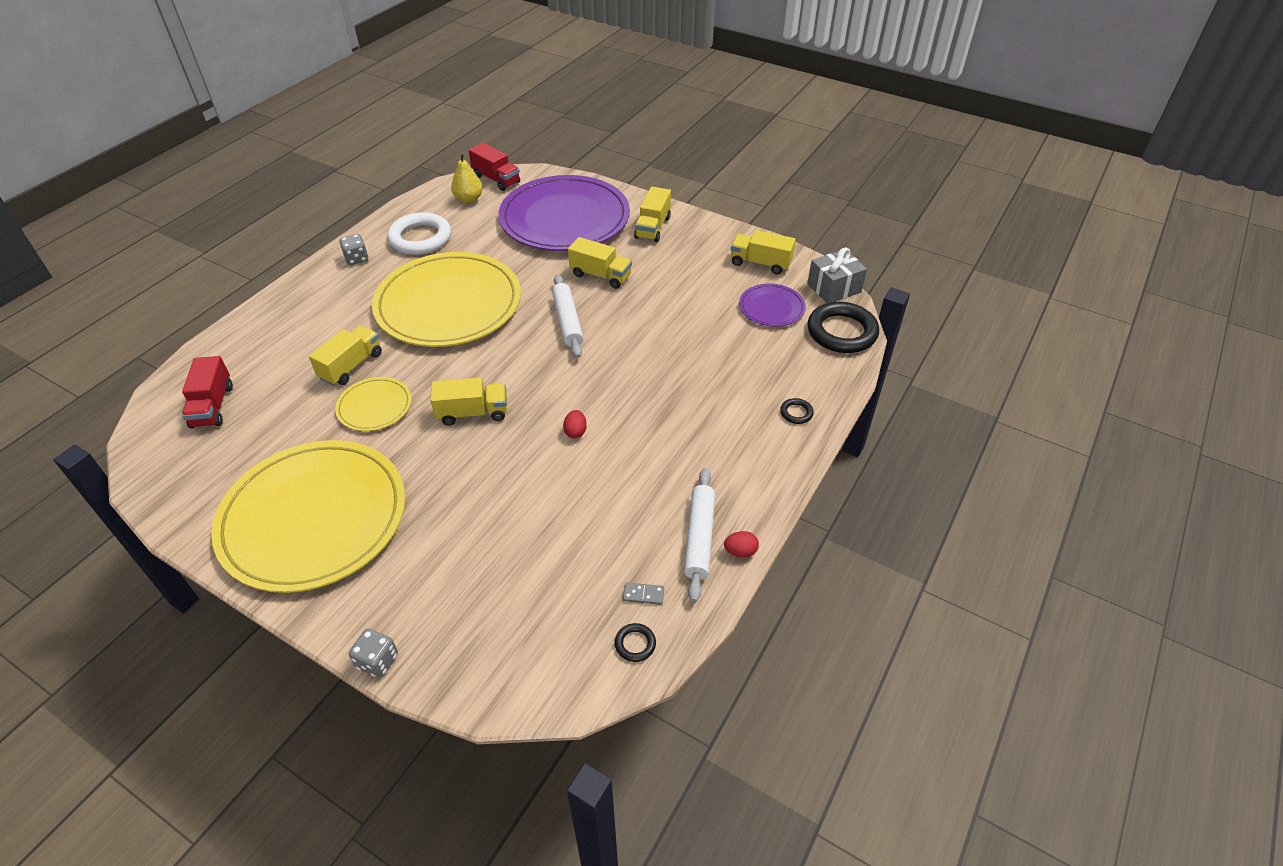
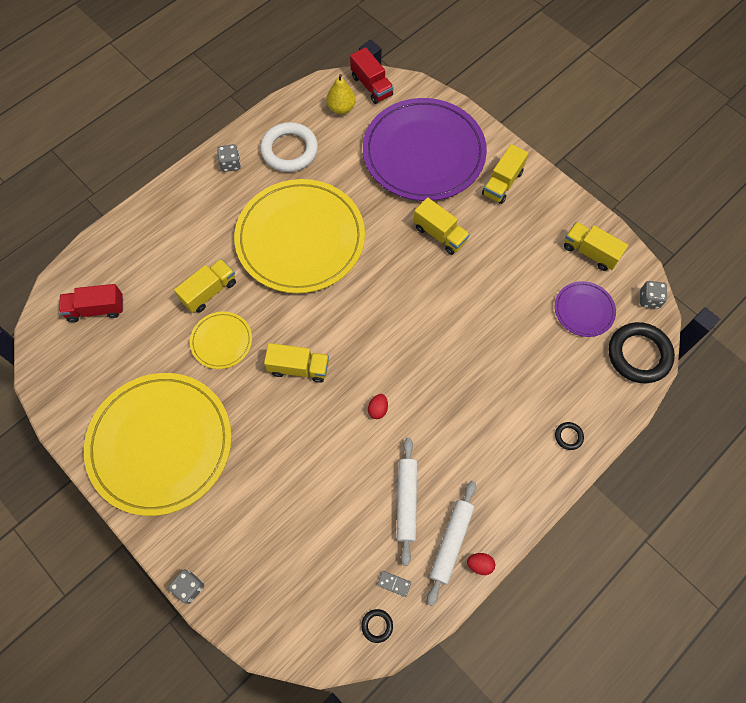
camera: 15 degrees right, 20 degrees up
red truck [182,356,233,429] -> red truck turned 75 degrees clockwise [59,284,123,322]
white rolling pin [552,274,583,358] -> white rolling pin moved to [396,438,417,566]
grey gift [807,248,867,303] -> grey dice [640,281,667,309]

